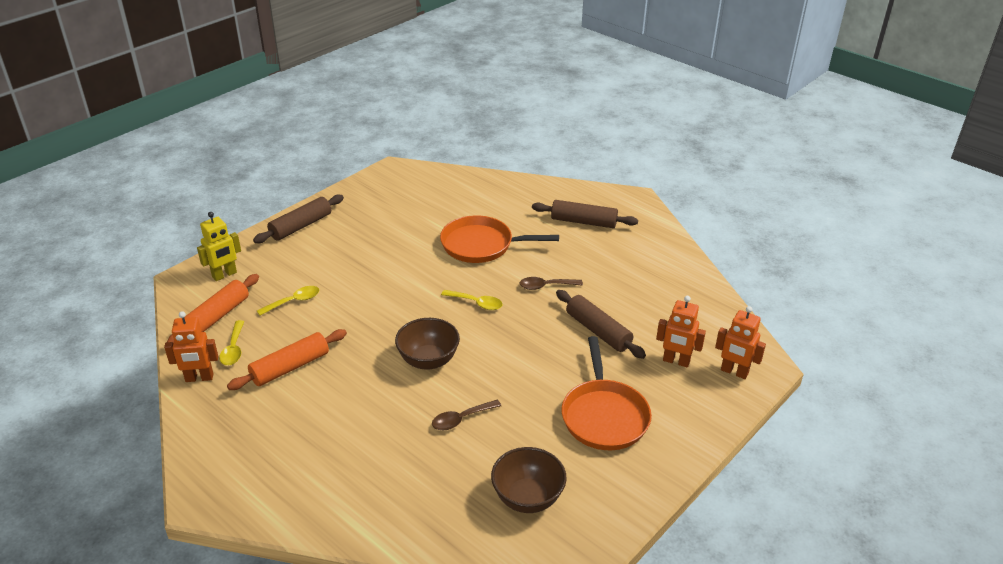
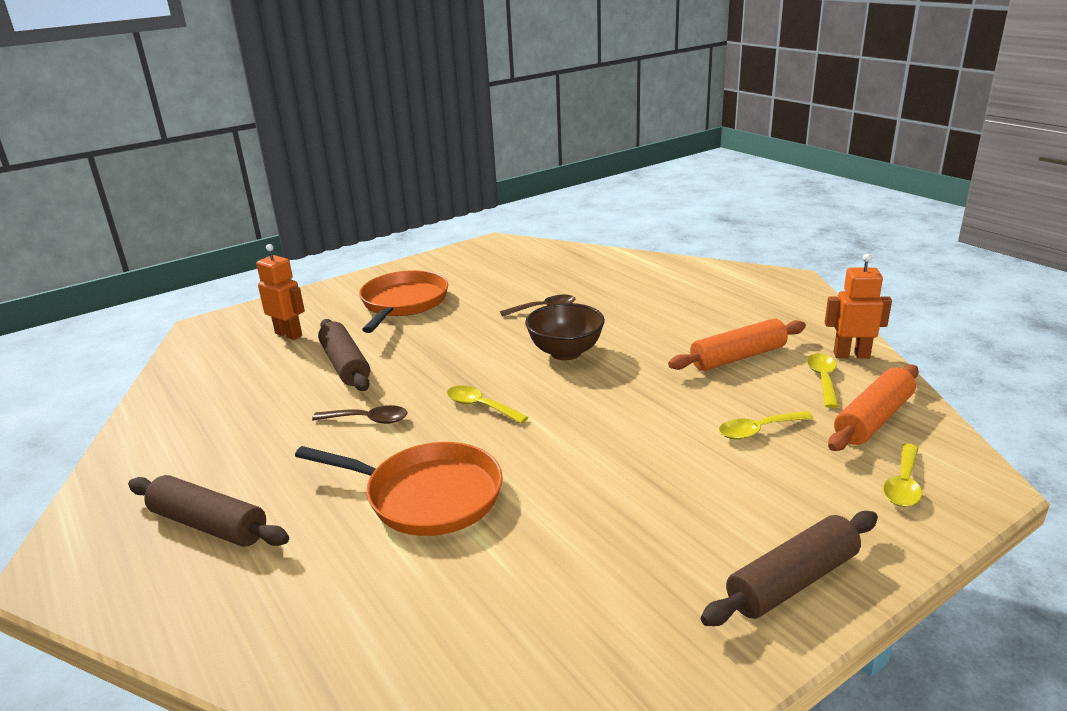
camera: 165 degrees left, 10 degrees down
yellow robot [197,212,241,281] -> yellow spoon [883,443,922,507]
brown bowl [491,447,567,513] -> none
orange robot [715,306,766,379] -> none

